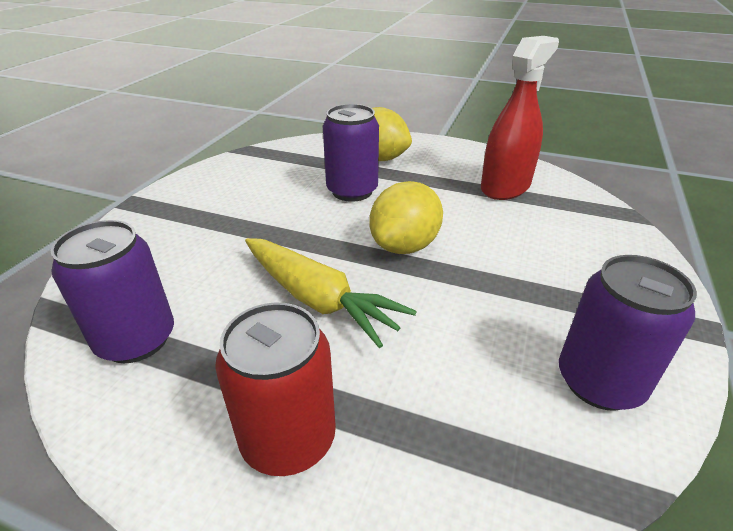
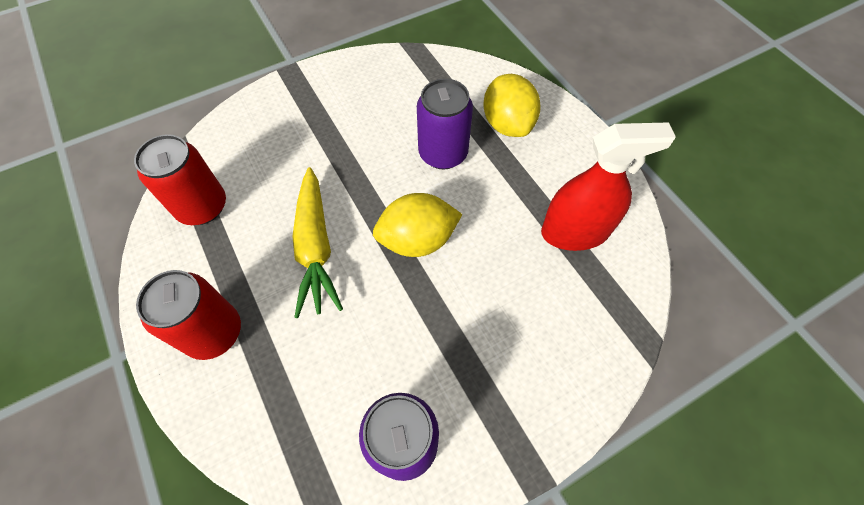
camera: 40 degrees right, 25 degrees up
purple can [51,220,174,363] -> red can [134,134,226,225]

